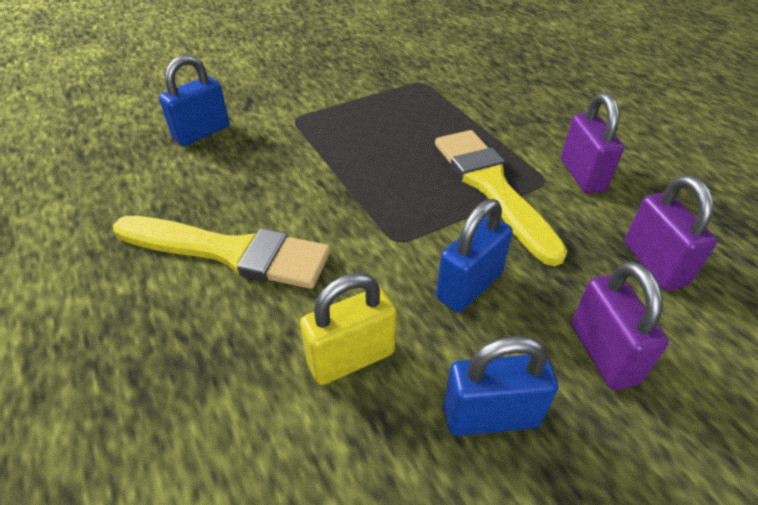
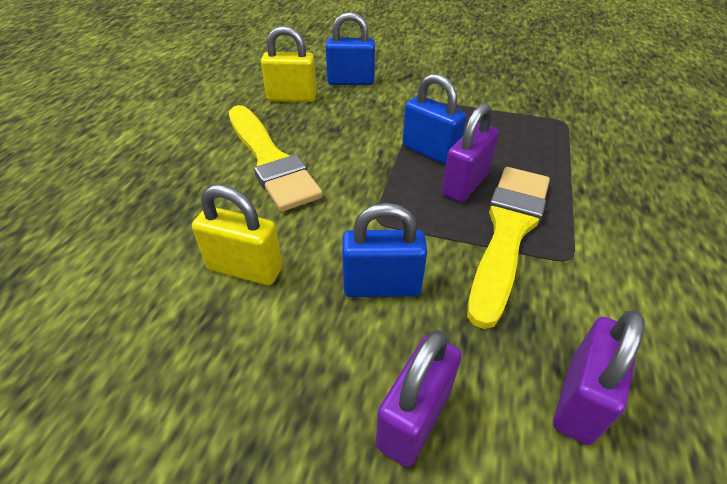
camera: 45 degrees right, 0 degrees up
blue padlock [443,336,558,436] -> blue padlock moved to [403,73,466,165]
purple padlock [561,92,624,193] -> purple padlock moved to [442,103,499,202]
none -> yellow padlock [261,26,317,102]

